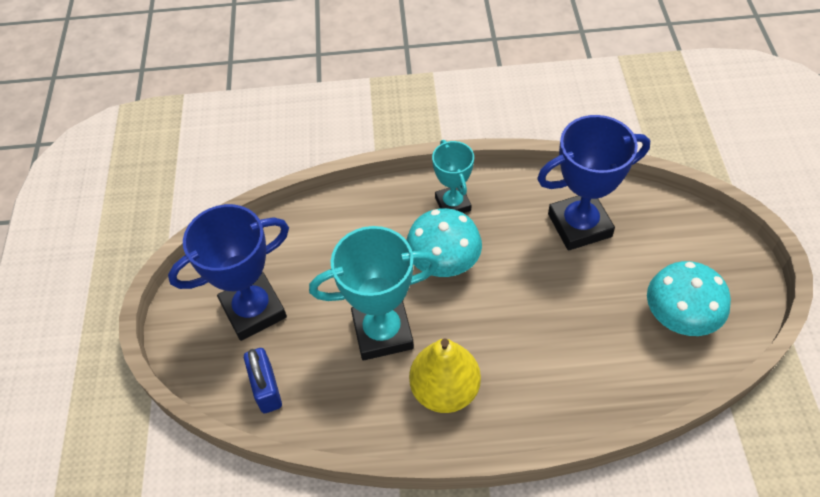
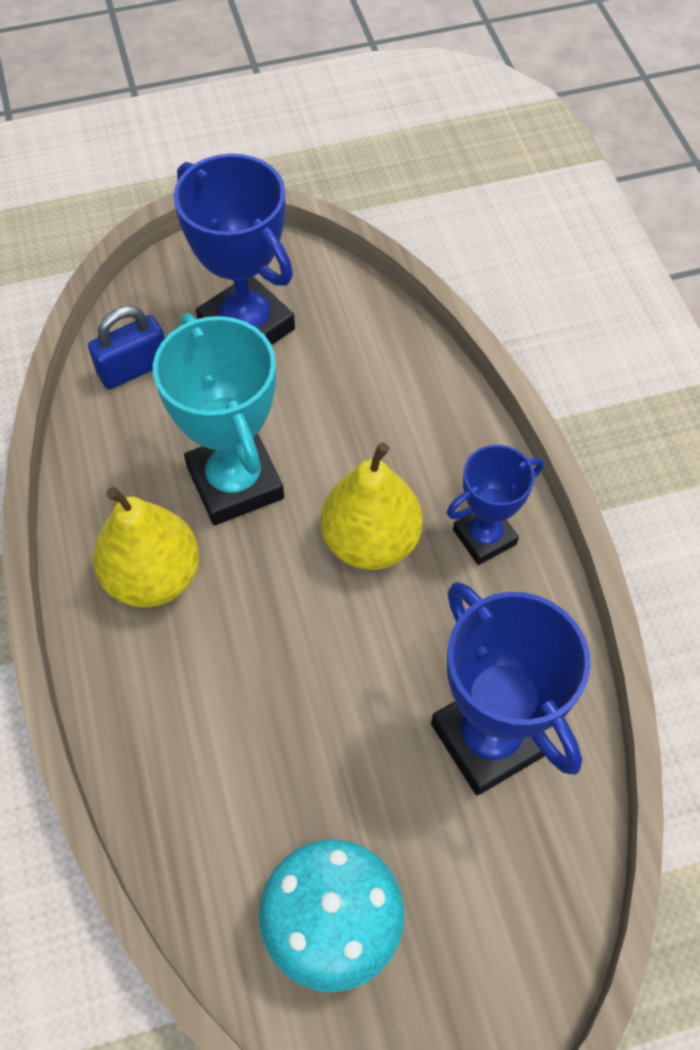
camera: 75 degrees right, 5 degrees up
turquoise mushroom [406,208,482,277] -> yellow pear [320,443,423,570]
turquoise trophy [432,140,474,213] -> blue trophy [447,445,544,565]

